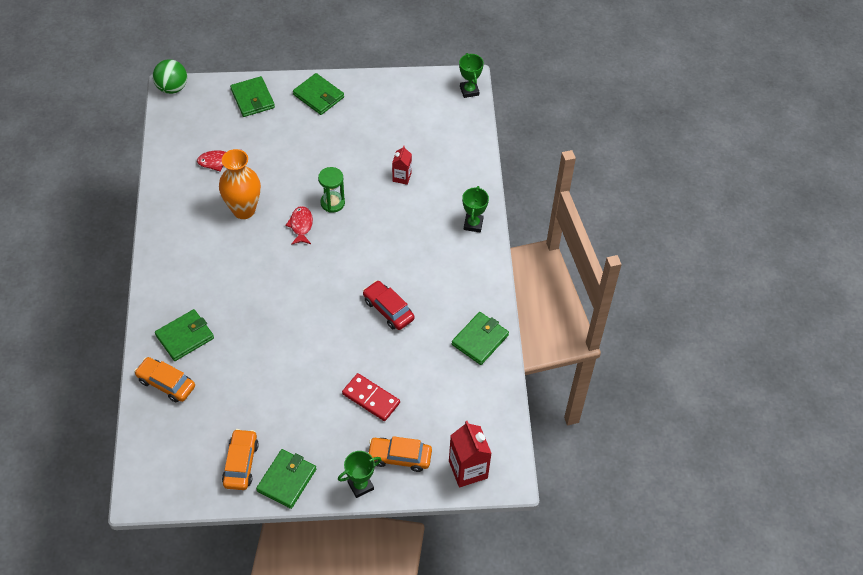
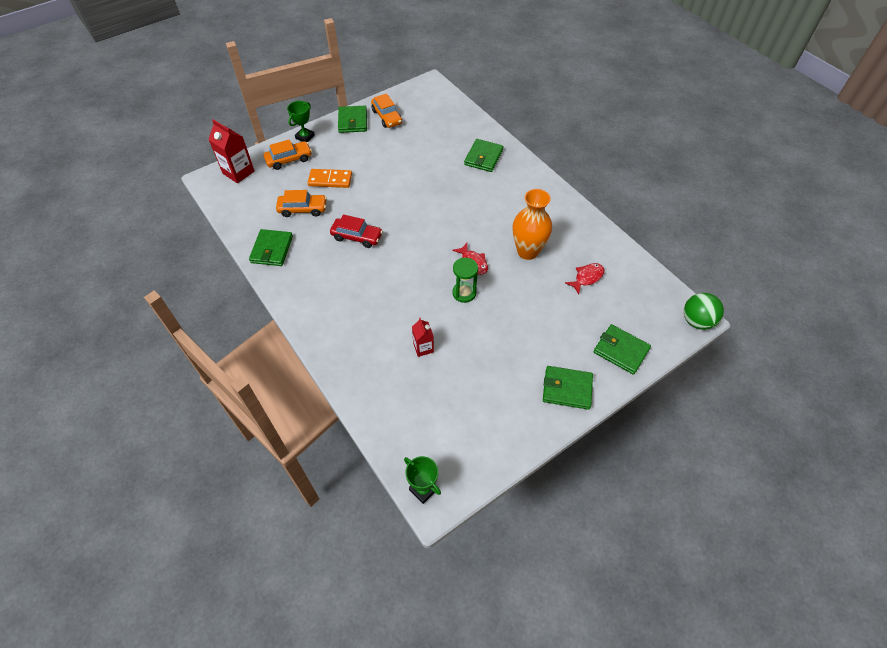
camera: 150 degrees right, 0 degrees up
orange car [134,357,195,403] -> orange car moved to [276,190,327,217]
red domino [342,373,400,421] -> orange domino [308,169,352,188]
green trophy [462,186,489,233] -> none

